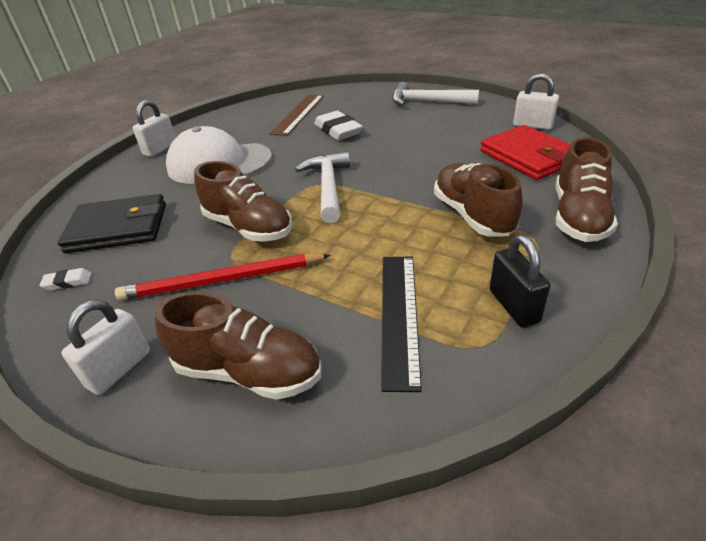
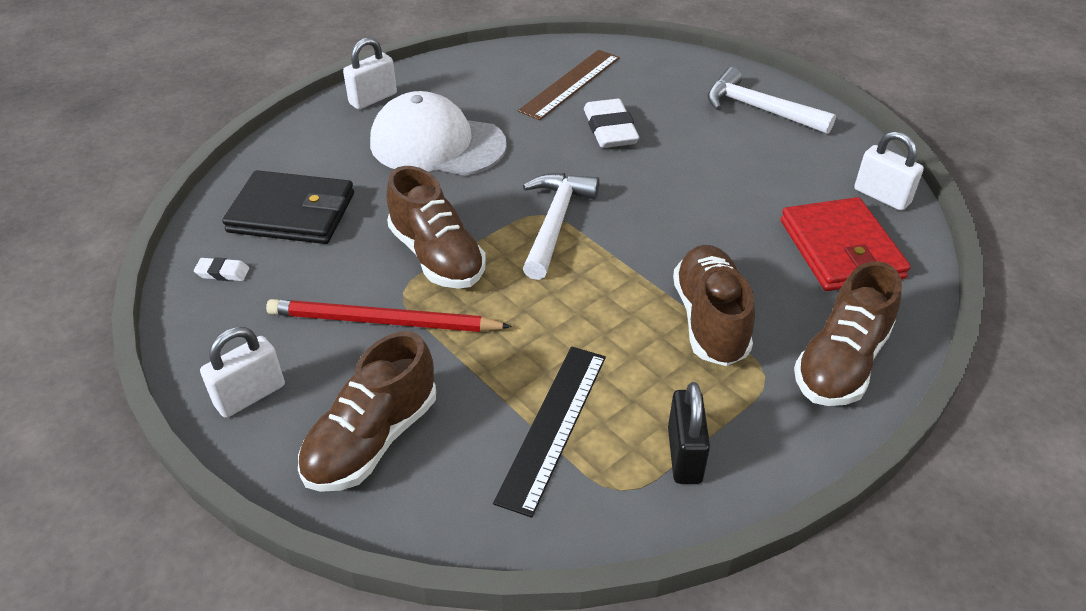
camera: 15 degrees right, 5 degrees up
brown shoe [155,291,321,400] -> brown shoe turned 90 degrees clockwise [298,331,436,492]

